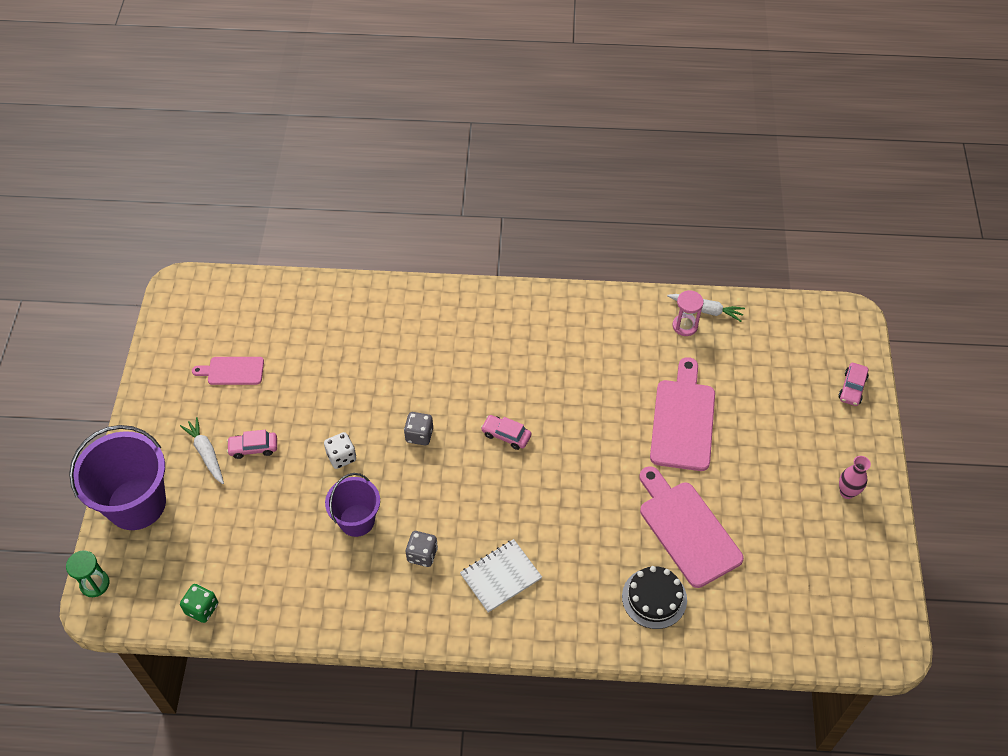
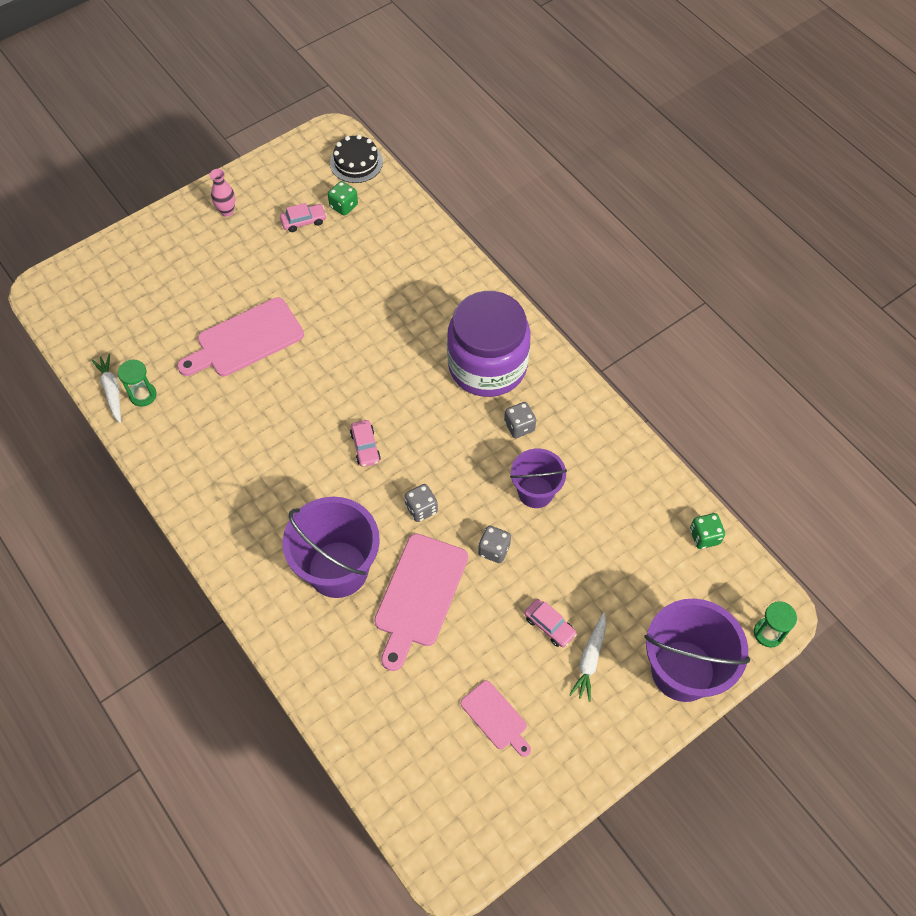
camera: 130 degrees left, 5 degrees up
white dice [324,432,356,469] -> grey dice [478,525,511,563]
white notebook [460,539,542,613] -> purple jar [447,291,531,397]
black cake [622,566,687,629] -> black cake moved to [330,135,383,183]
pink cutting board [639,466,744,588] -> pink cutting board moved to [374,534,468,671]
pink hourglass [673,290,704,336] -> green hourglass [118,359,157,407]
pink car [838,363,869,406] -> pink car moved to [280,203,327,232]
none -> purple bucket [282,497,380,598]
none -> green dice [328,181,358,216]

